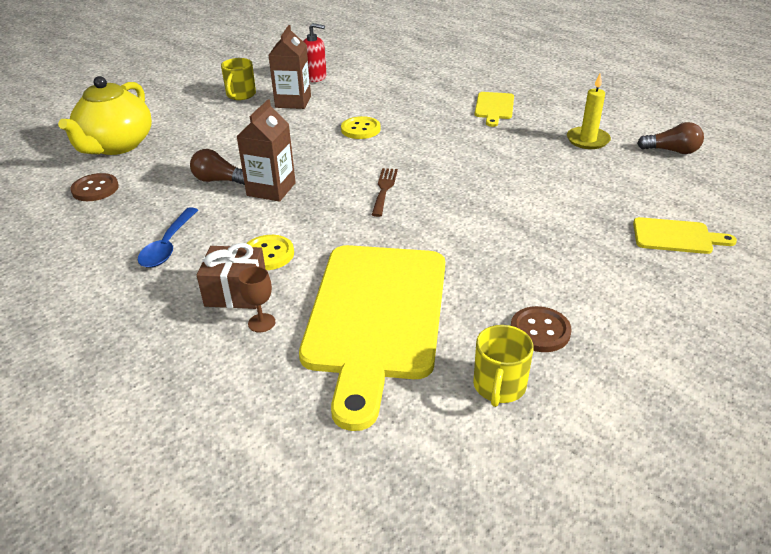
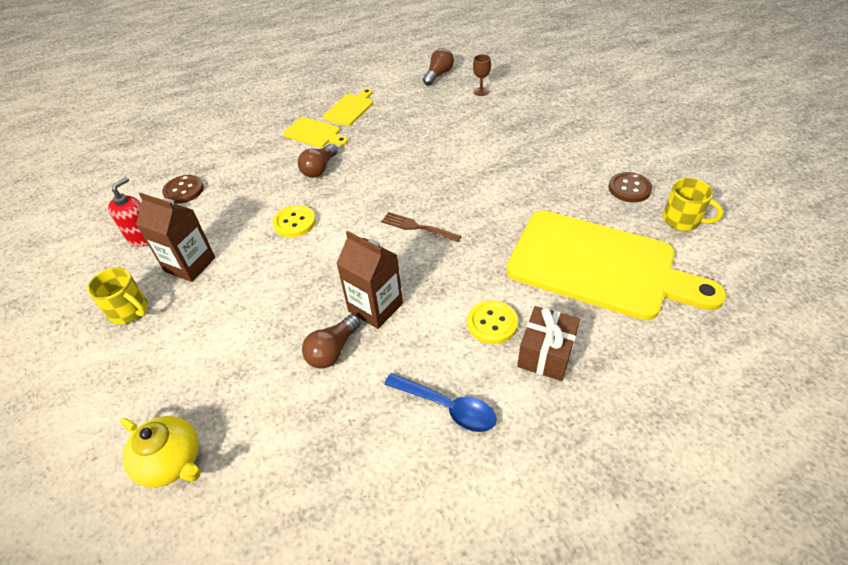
camera: 70 degrees left, 10 degrees up
yellow teapot [58,76,152,155] -> yellow teapot [120,416,201,487], size x0.63
brown button [70,173,119,201] -> brown button moved to [162,175,204,204]
brown goblet [239,266,275,332] -> brown goblet moved to [473,54,491,96]
yellow candle [567,74,611,149] -> none
yellow cutting board [633,217,737,254] -> yellow cutting board moved to [323,88,373,126]
none -> brown light bulb [298,144,338,178]

